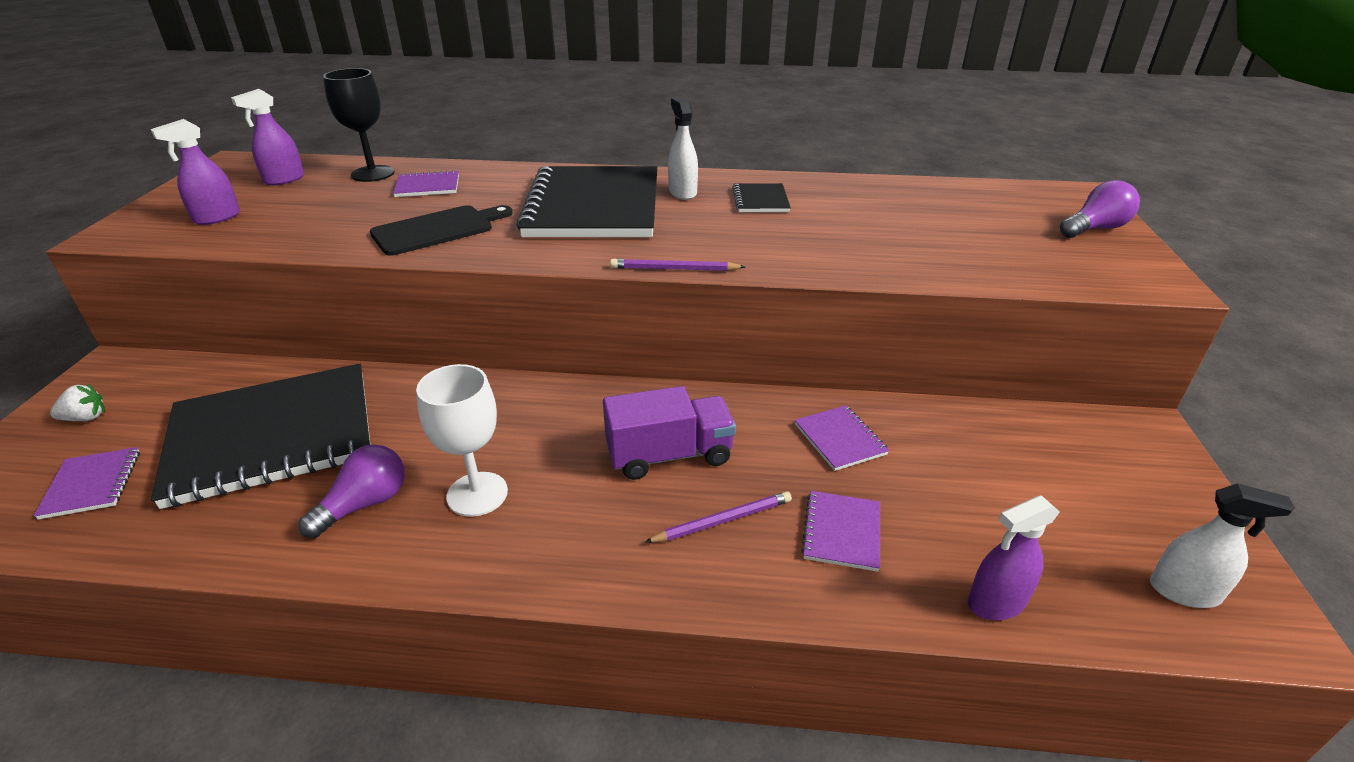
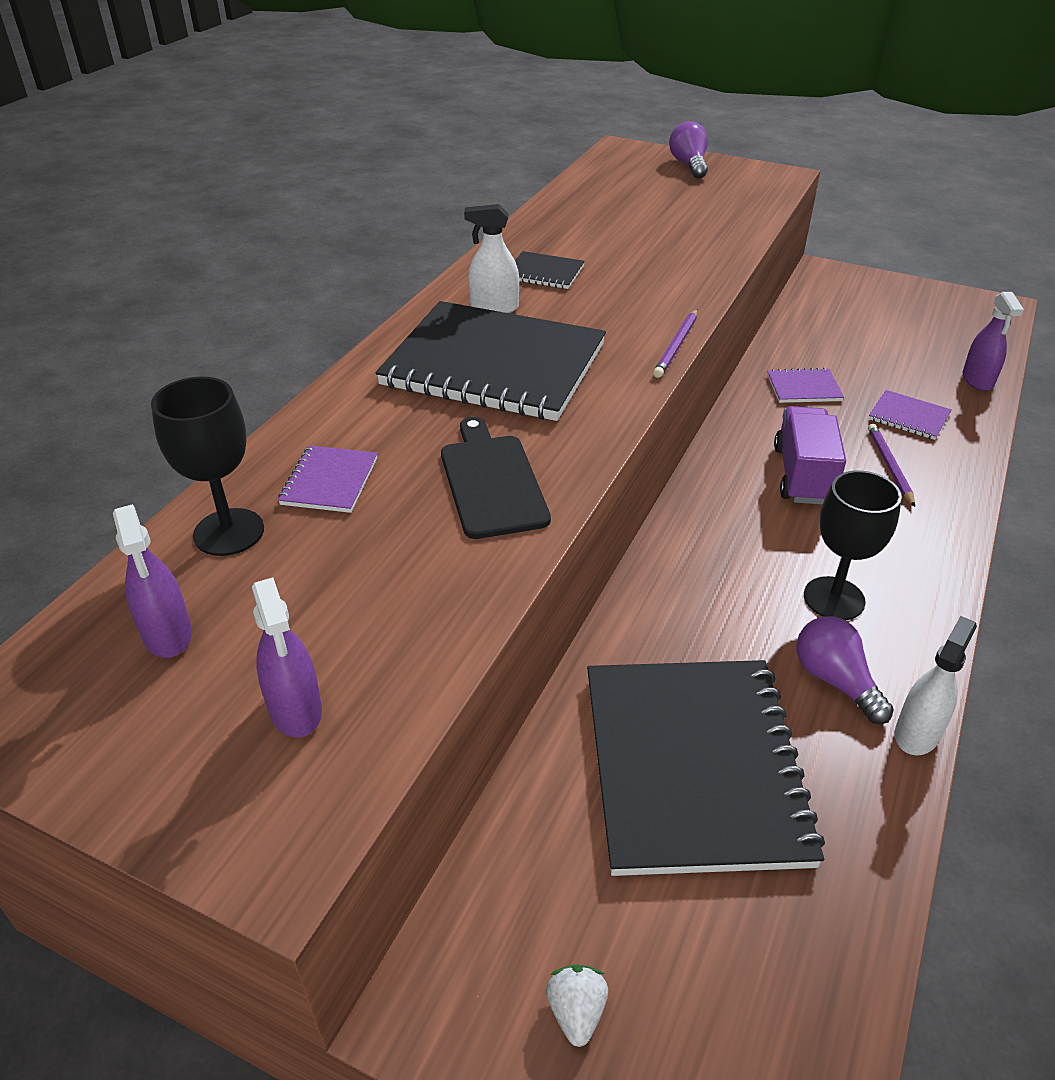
camera: 70 degrees left, 5 degrees up
purple notebook [34,447,140,520] -> none
white goblet [416,364,508,517] -> black goblet [804,470,902,620]
white spray bottle [1150,483,1295,608] -> white spray bottle moved to [895,616,977,756]

